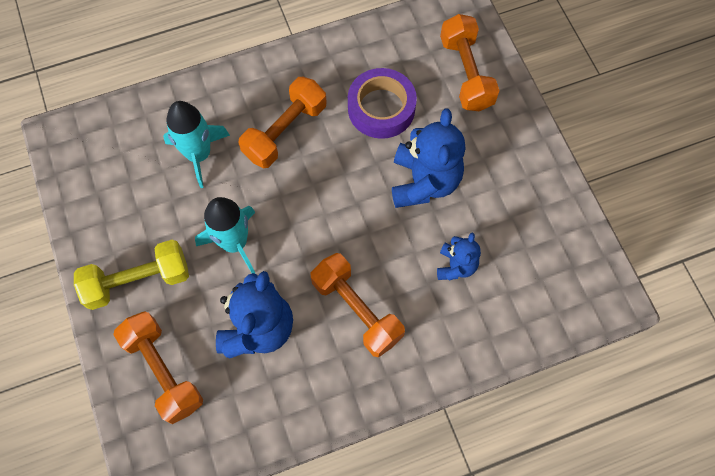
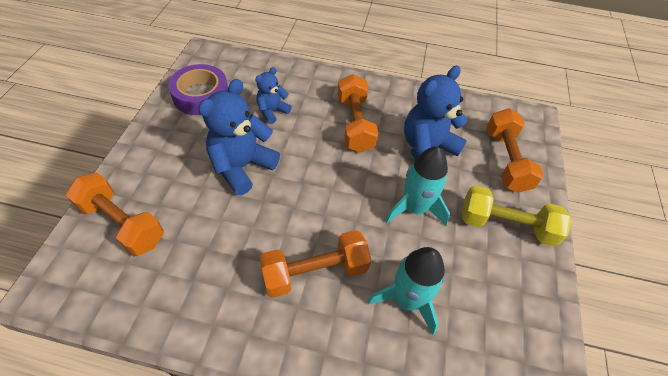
camera: 150 degrees left, 15 degrees down
purple tape [348,68,417,139] -> purple tape moved to [168,64,228,115]
orange dumbbell [440,14,500,111] -> orange dumbbell turned 75 degrees counterclockwise [66,173,164,256]

